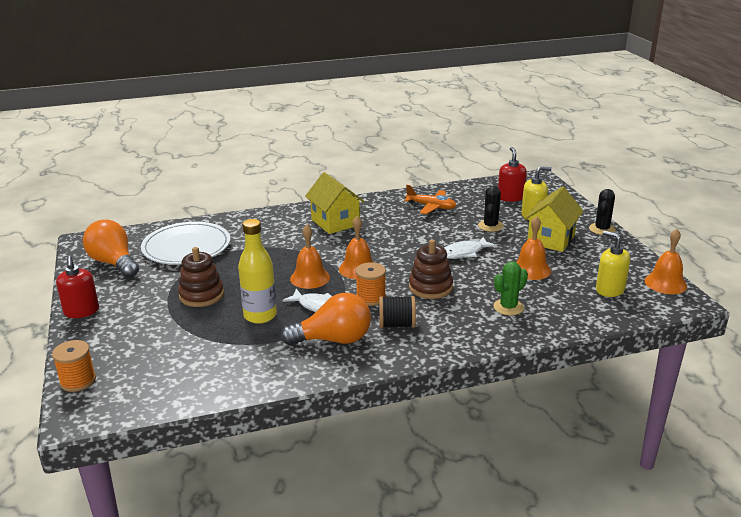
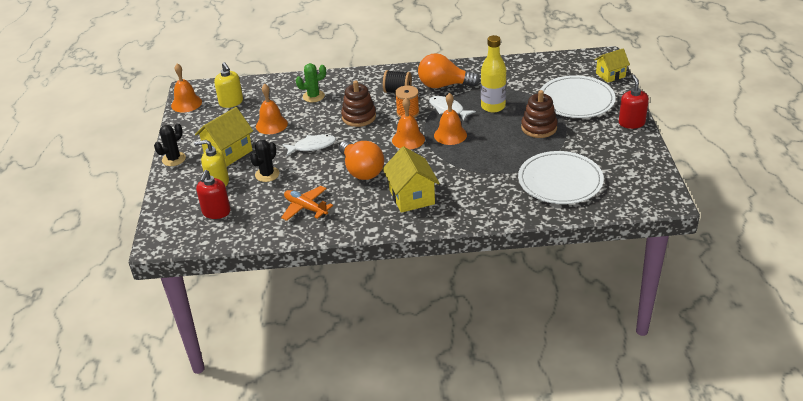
camera: 165 degrees left, 10 degrees up
orange spool [52,340,96,392] -> yellow house [595,49,630,83]
orange light bulb [83,220,139,278] -> orange light bulb moved to [339,141,384,180]
none -> white plate [540,75,616,118]

